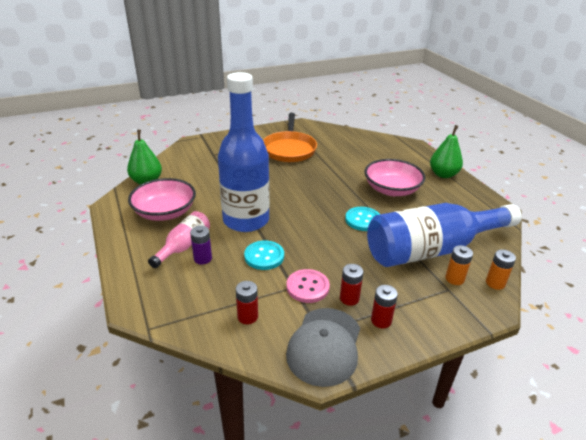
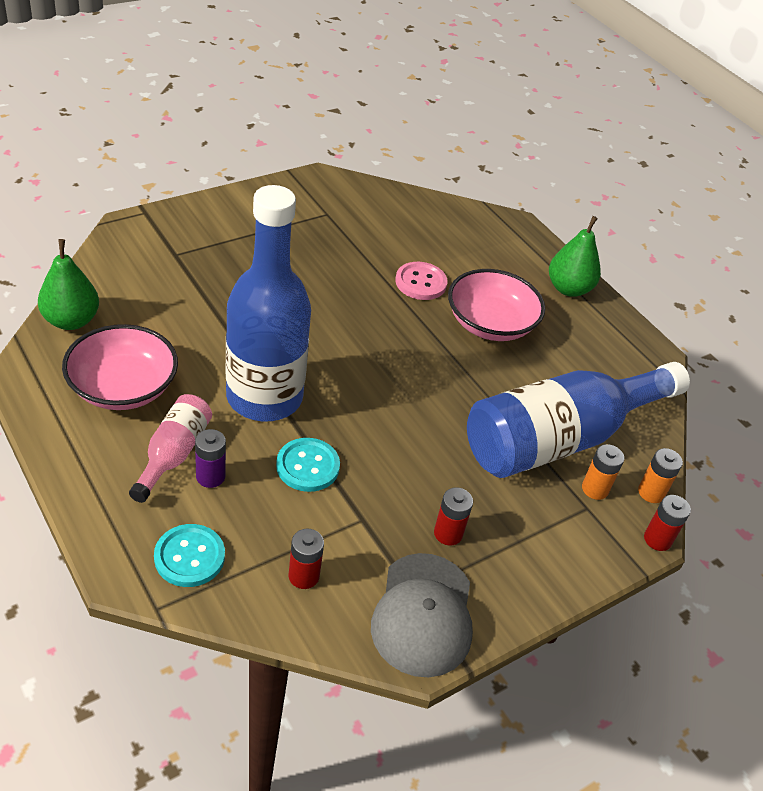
camera: 15 degrees left, 10 degrees up
orange pan [263,113,317,162] -> none
pink button [287,269,330,303] -> pink button moved to [395,262,447,300]
turquoise button [345,207,380,231] -> turquoise button moved to [154,524,225,587]
red battery [371,285,398,328] -> red battery moved to [644,495,691,551]

